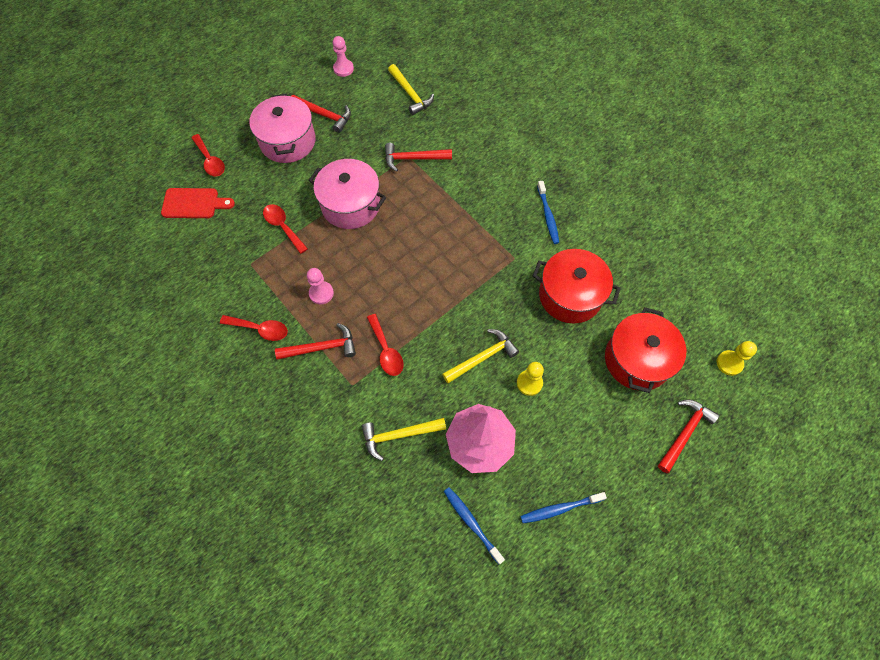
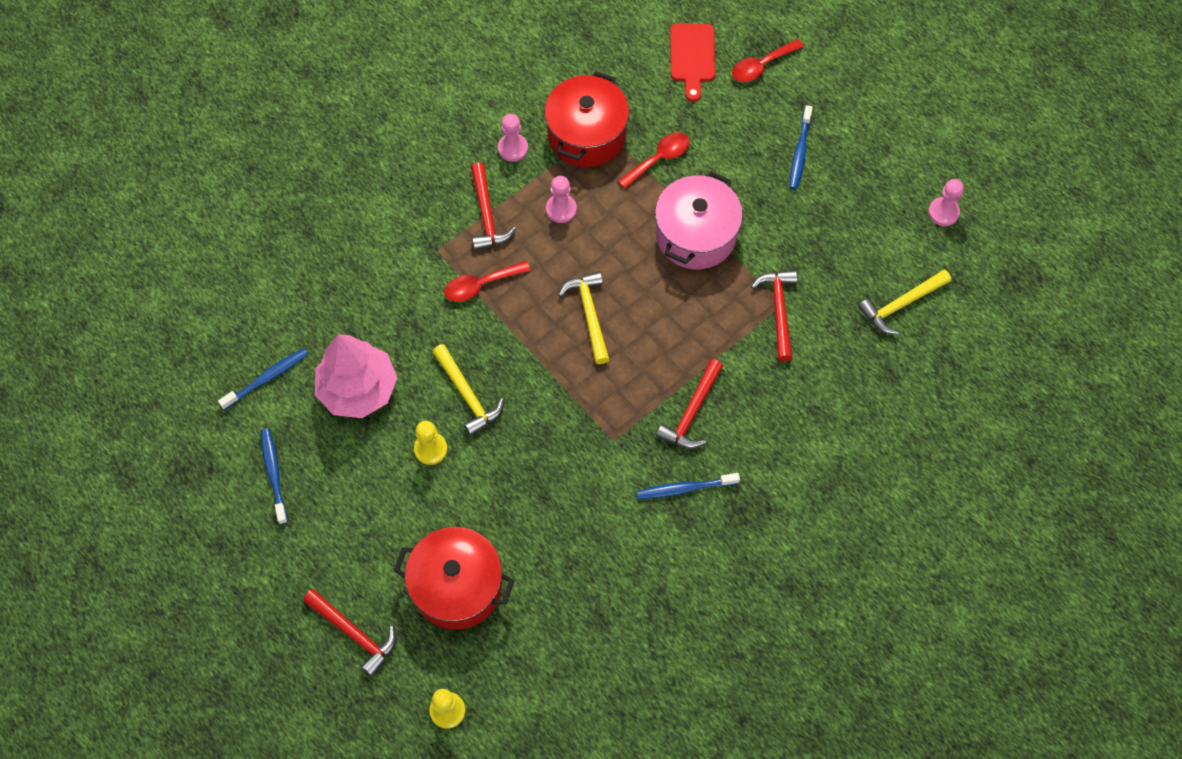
camera: 90 degrees right, 0 degrees up
red spoon [220,315,288,341] -> pink pawn [498,114,528,162]
pink pot [249,94,316,163] -> blue toothbrush [790,105,813,189]
red hammer [291,95,351,133] -> red hammer moved to [656,359,723,449]
yellow hammer [362,418,446,461] -> yellow hammer moved to [558,271,610,364]
red pot [533,249,621,323] -> red pot moved to [544,71,629,167]

